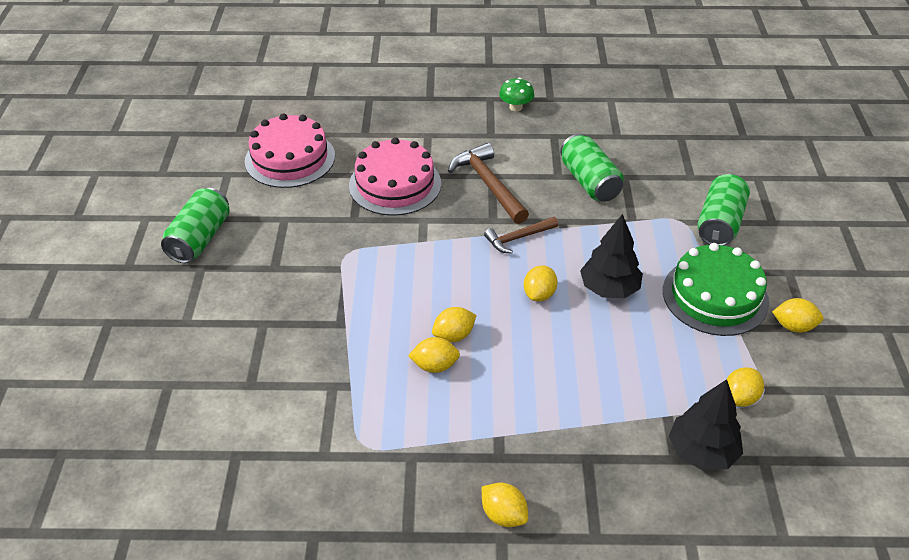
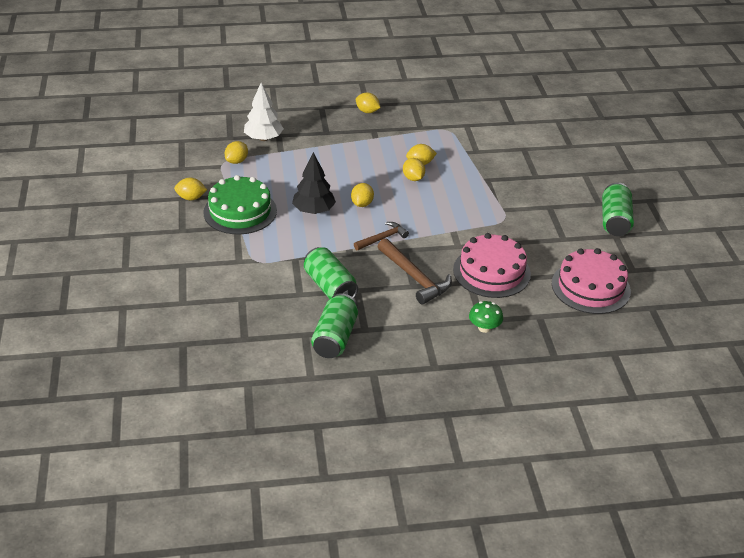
camera: 170 degrees right, 5 degrees down
yellow lemon [432,307,476,342] -> yellow lemon turned 75 degrees counterclockwise [403,158,425,181]
green mushroom [499,78,534,111] -> green mushroom moved to [469,301,503,333]
black tree [669,379,743,471] -> white tree [244,82,284,141]
green can [698,174,750,246] -> green can moved to [311,293,358,358]

